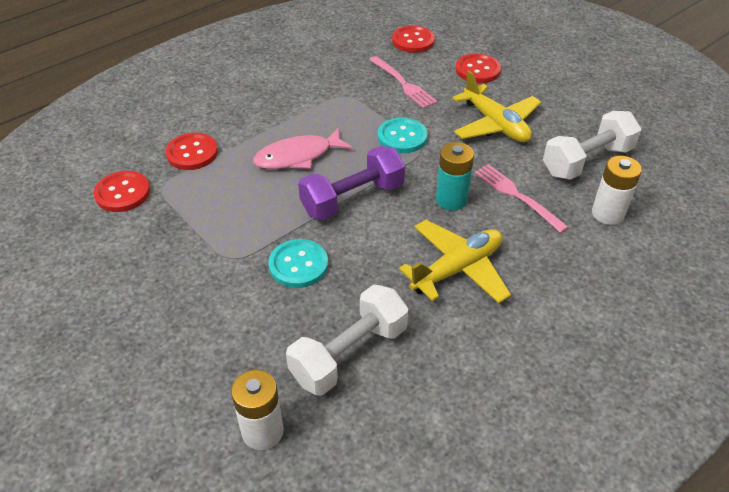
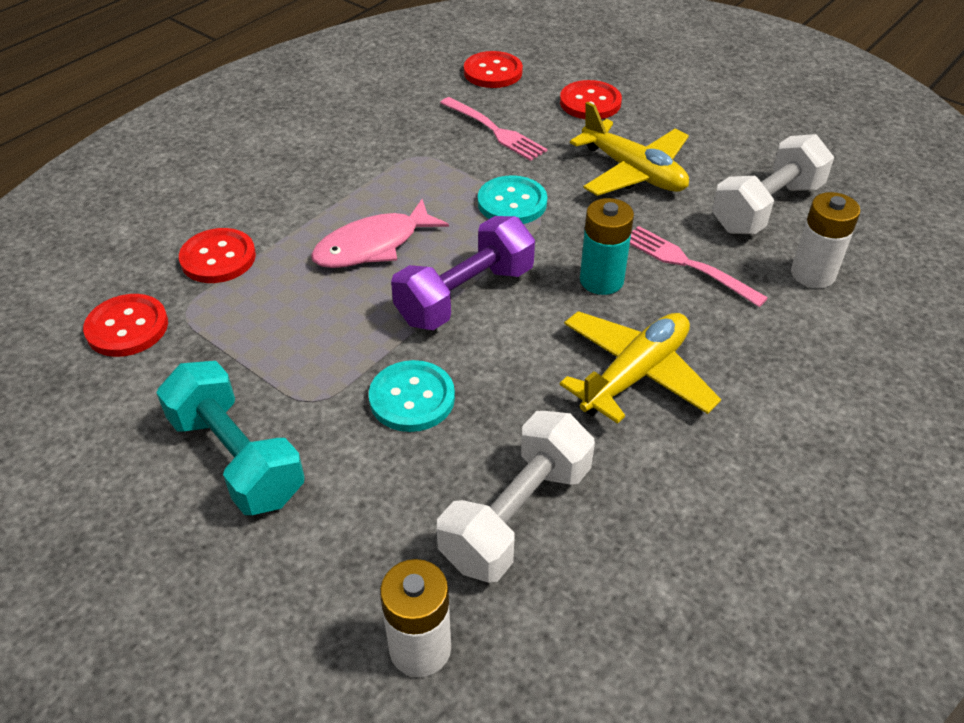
camera: 10 degrees left, 0 degrees up
none -> turquoise dumbbell [156,361,305,515]

